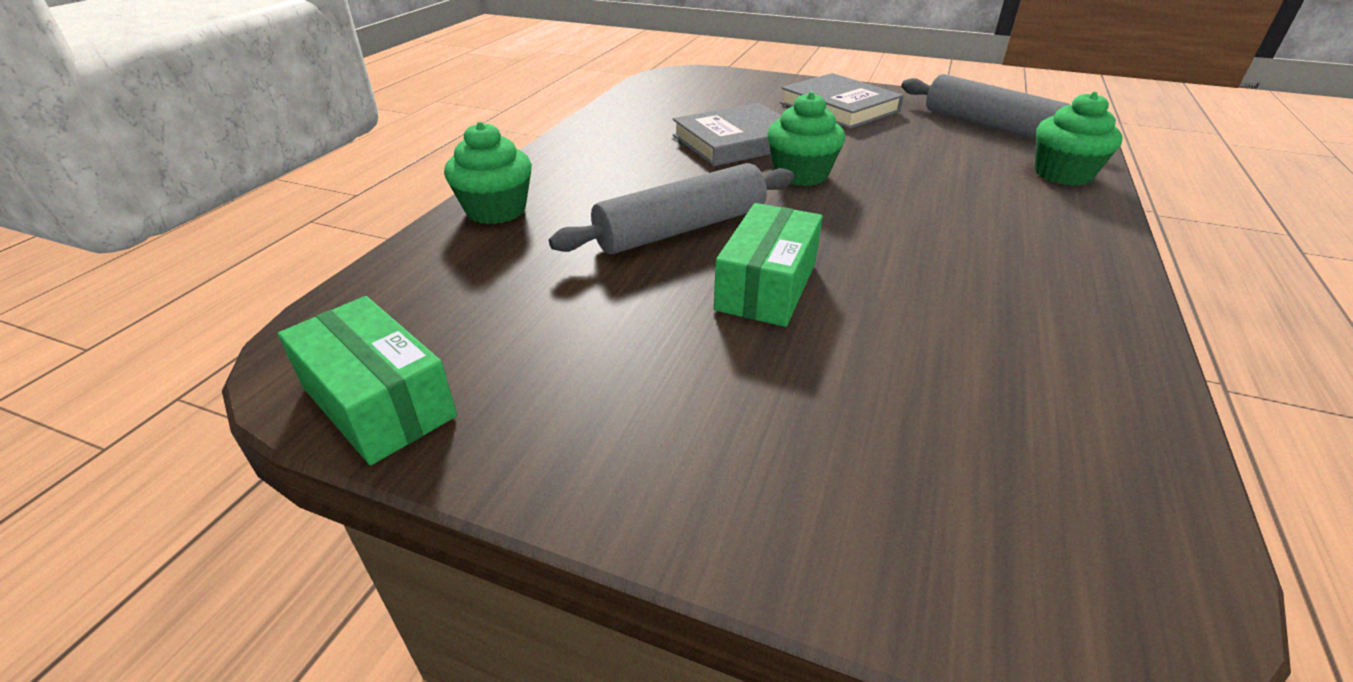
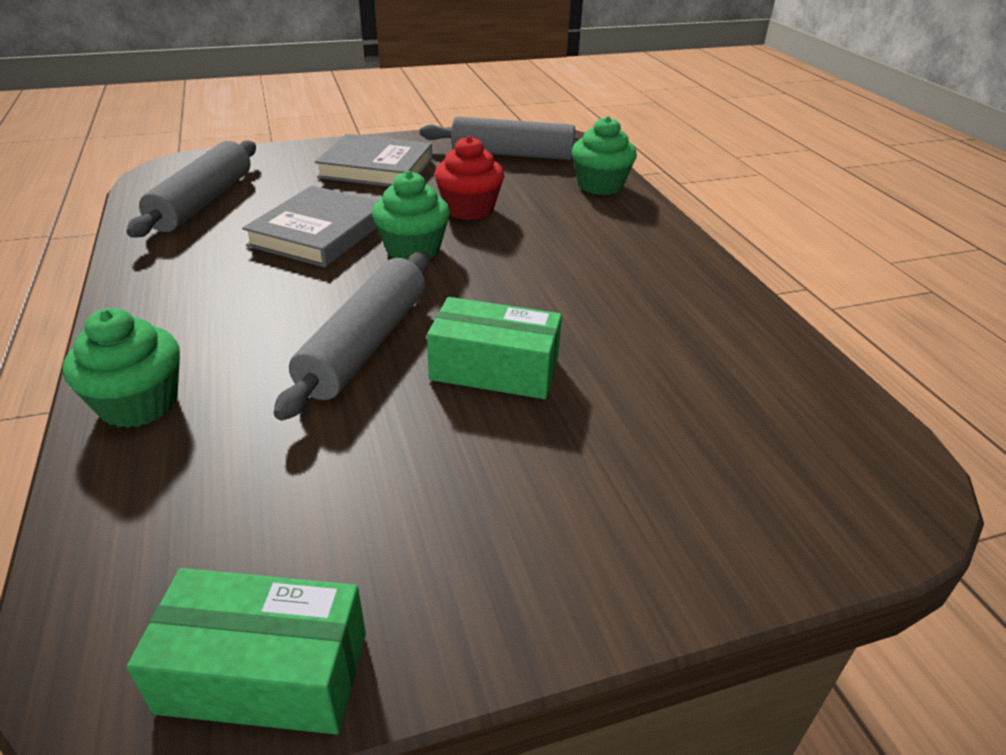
camera: 40 degrees left, 0 degrees up
green box [714,203,823,327] -> green box turned 60 degrees counterclockwise [427,297,562,399]
none -> grey rolling pin [127,140,256,238]
none -> red cupcake [435,136,504,220]

